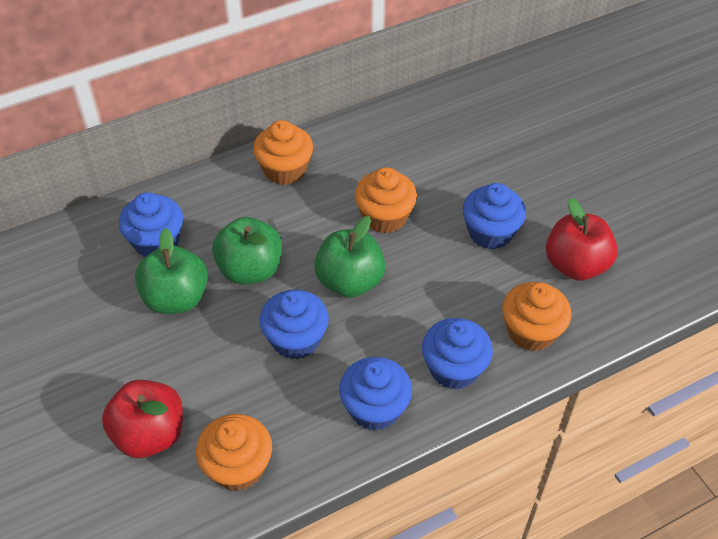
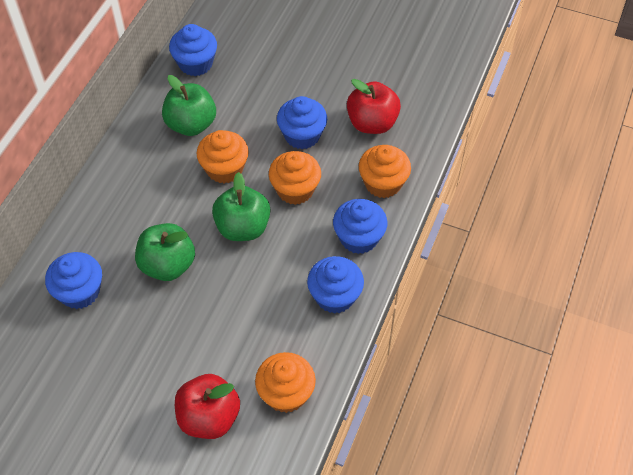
camera: 40 degrees left, 5 degrees up
green apple [135,228,208,314] -> green apple moved to [162,75,216,136]
orange cupcake [253,120,313,185] -> orange cupcake moved to [269,151,321,205]
blue cupcake [260,289,329,360] -> blue cupcake moved to [169,24,217,76]

